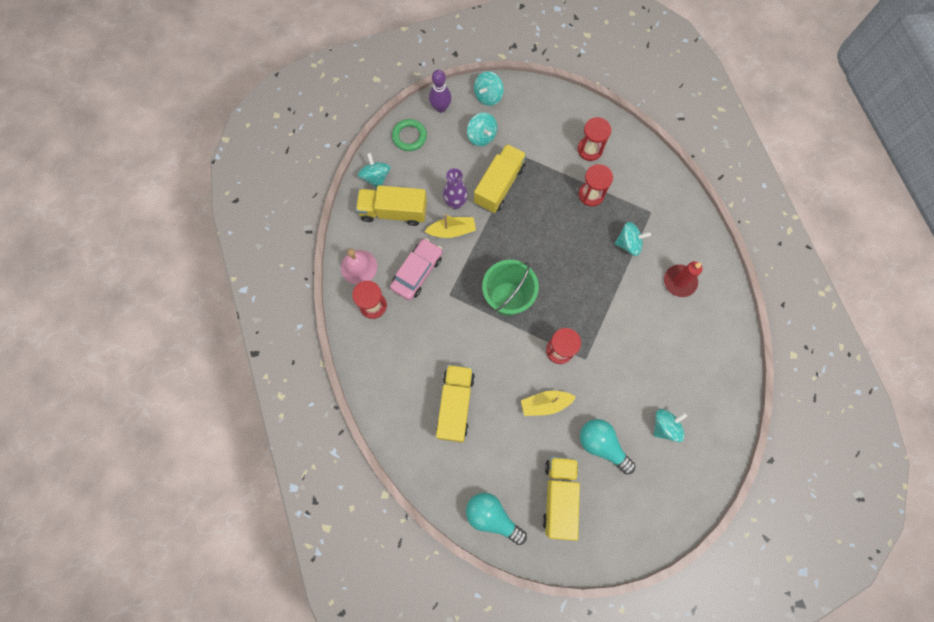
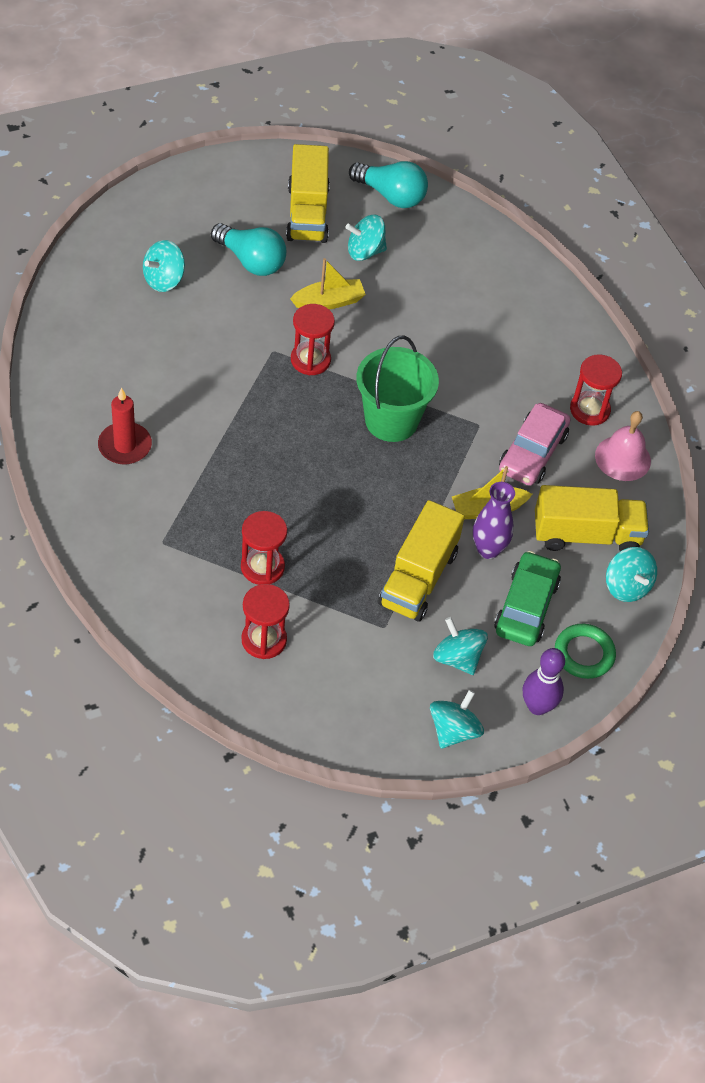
camera: 170 degrees right, 20 degrees down
yellow truck [436,365,475,443] -> none
turquoise spinning top [615,222,651,256] -> turquoise spinning top moved to [346,215,387,261]
none -> green car [494,551,561,646]

